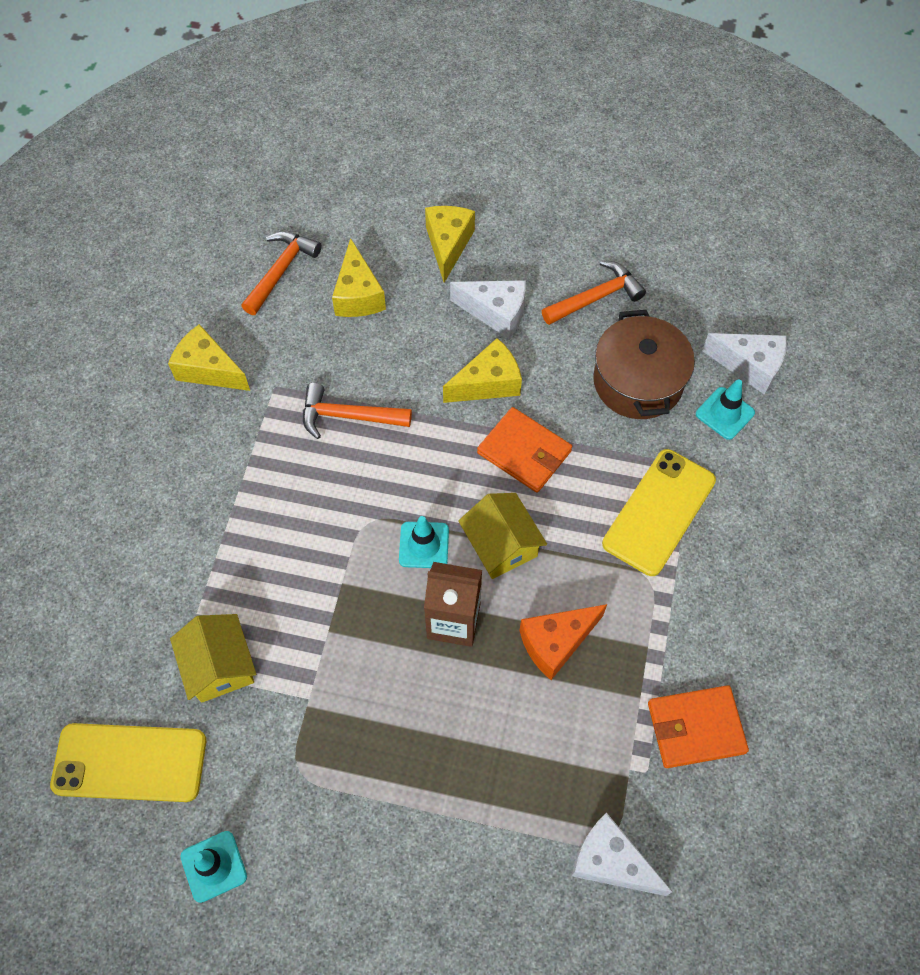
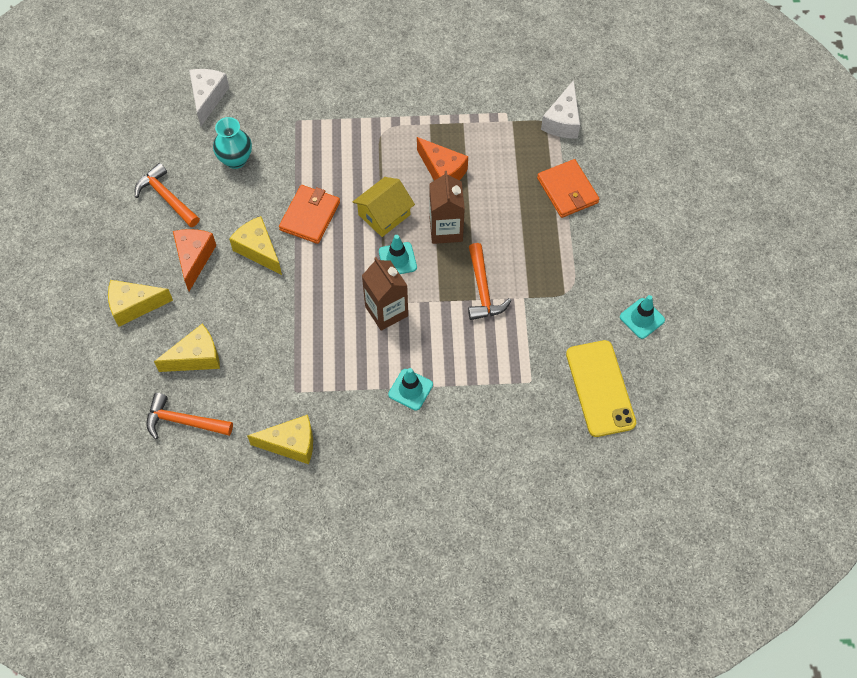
camera: 105 degrees left, 0 degrees up
yellow cheese [168,324,250,391] -> yellow cheese turned 105 degrees counterclockwise [247,414,313,464]
yellow house [170,614,256,703] -> none
orange hammer [303,383,412,439] -> orange hammer moved to [468,243,512,320]
white cheese [450,280,526,339] -> orange cheese [173,229,216,291]
brown pot [593,310,695,419] -> turquoise vase [213,117,252,169]
yellow phone [602,449,716,576] -> none
orange wallet [648,685,749,768] -> orange wallet moved to [537,159,599,218]
turquoise traffic cone [696,379,755,440] -> turquoise traffic cone moved to [388,368,433,411]
none -> brown carton [362,257,408,331]

